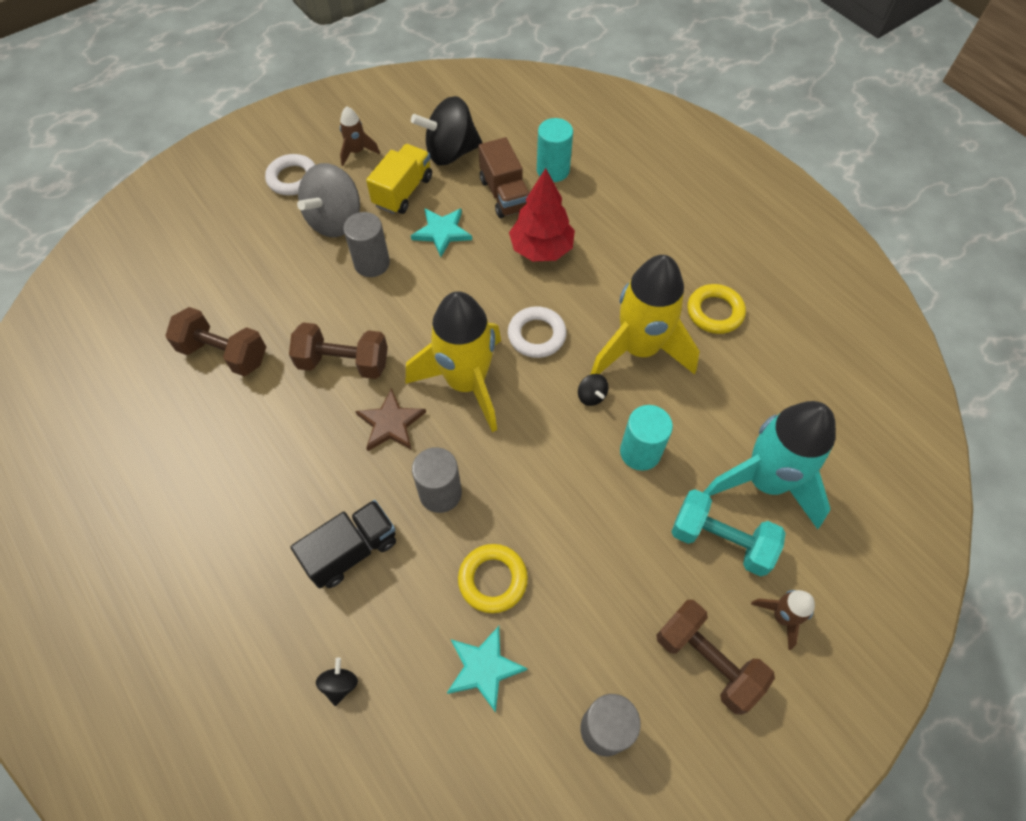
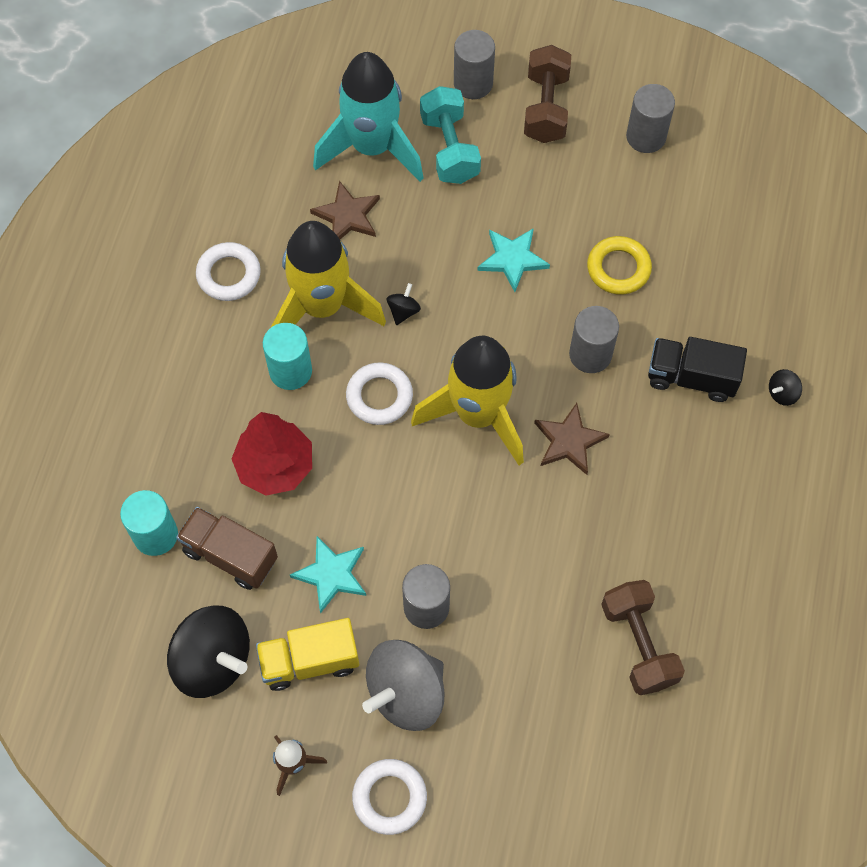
camera: 130 degrees left, 5 degrees up
brown dumbbell [289,322,388,379] -> none
grey spinning top [297,163,360,237] -> grey spinning top turned 150 degrees clockwise [362,640,445,731]
black spinning top [316,657,358,706] -> black spinning top moved to [769,369,802,406]
turquoise star [447,626,527,713] -> turquoise star moved to [477,228,550,292]
brown truck [479,137,529,218] -> brown truck turned 90 degrees counterclockwise [176,507,278,590]
turquoise cylinder [620,405,673,471] -> turquoise cylinder moved to [263,323,312,390]
yellow ring [687,284,746,334] -> white ring [196,242,261,301]
brown rocket [751,590,815,650] -> grey cylinder [454,30,495,99]
none -> brown star [310,181,380,239]

